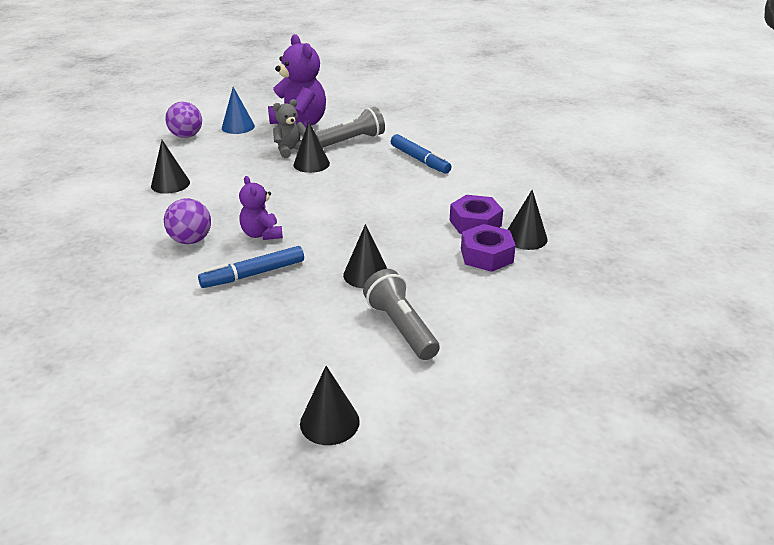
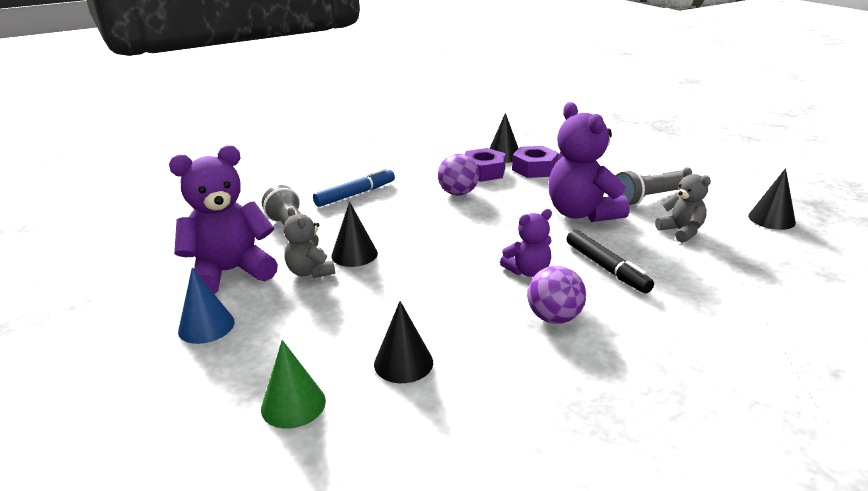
camera: 90 degrees left, 5 degrees down
purple ball [165,102,202,138] -> purple ball moved to [438,154,479,196]
blue marker [198,246,304,288] -> black marker [566,230,654,293]
black cone [343,224,387,288] -> purple teddy bear [548,102,630,222]
none -> green cone [261,340,326,428]
none -> grey teddy bear [655,167,711,243]

